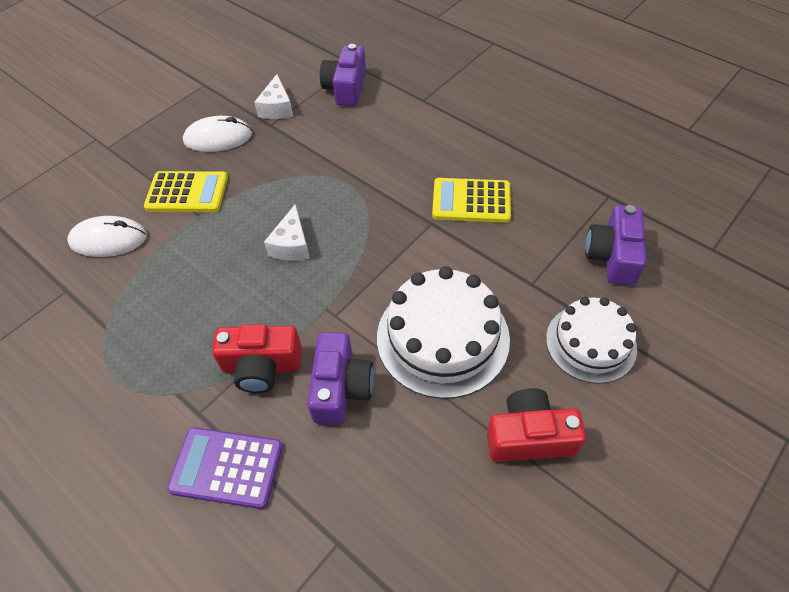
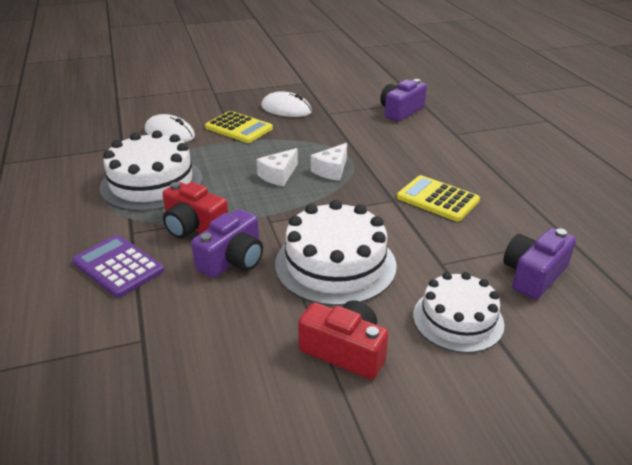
camera: 30 degrees right, 20 degrees down
white cheese [254,74,293,119] -> white cheese moved to [311,143,347,181]
none -> white cake [99,130,202,211]

